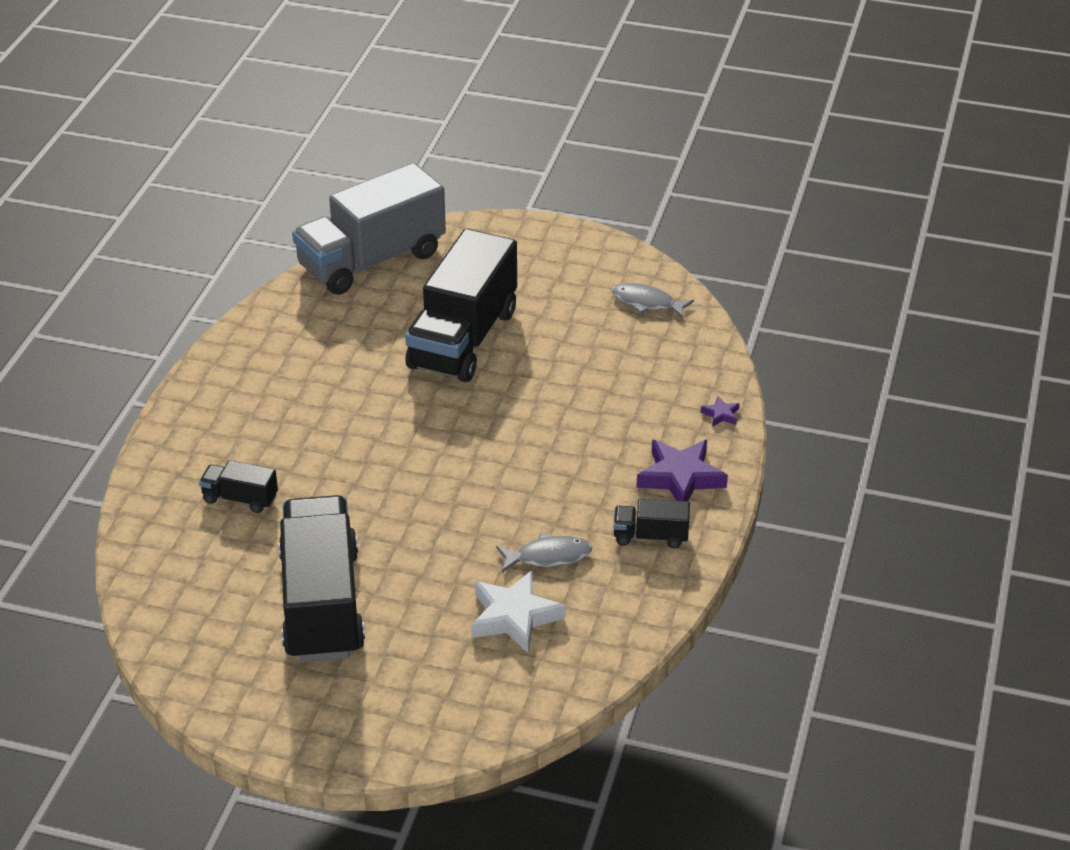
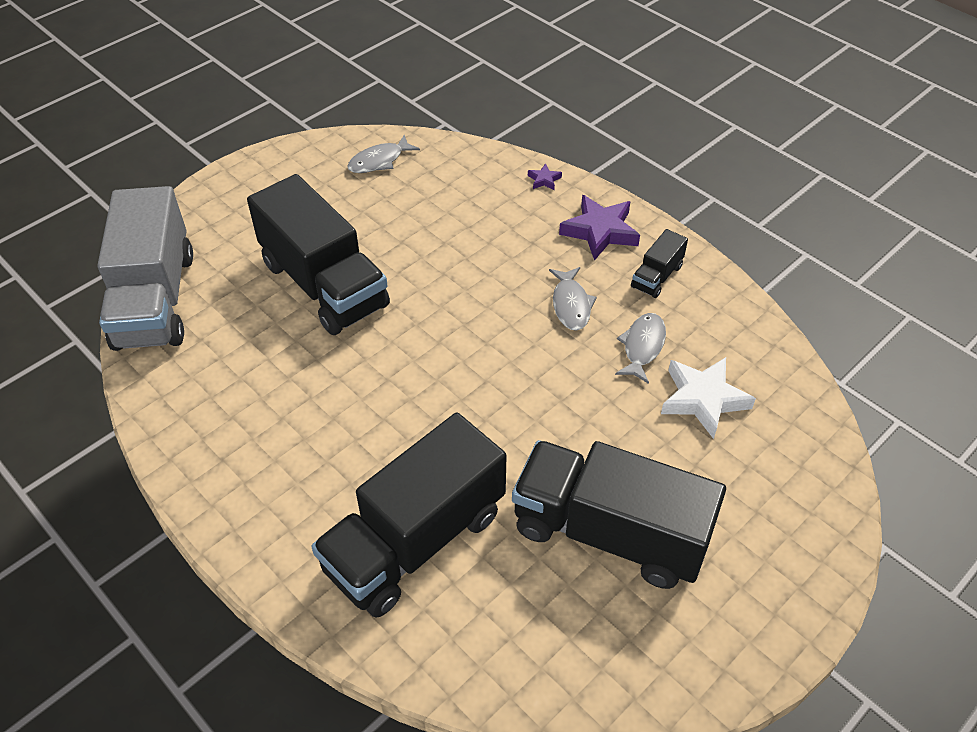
camera: 60 degrees left, 10 degrees up
black truck [199,460,278,513] -> black truck [311,413,507,617], size x2.31
none -> grey fish [549,267,597,331]

